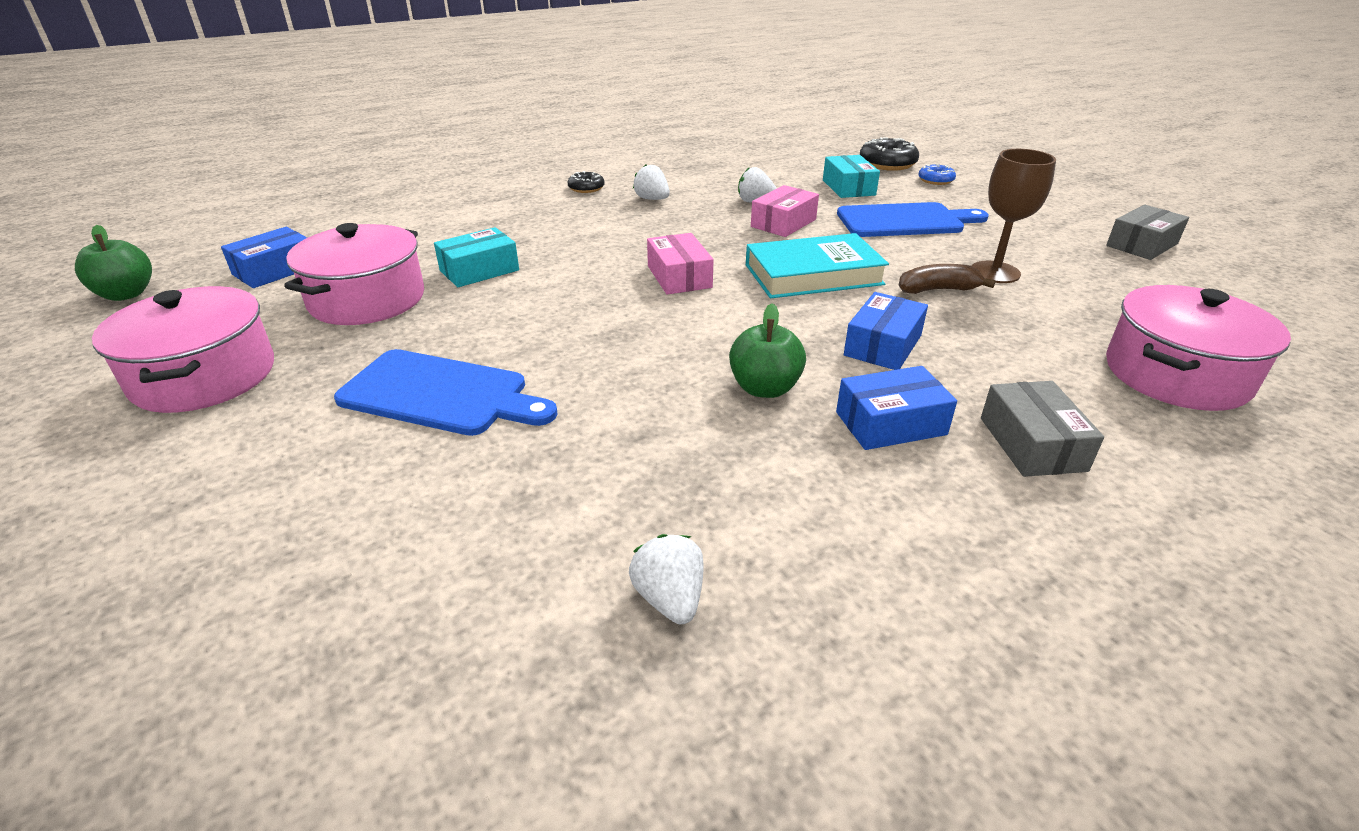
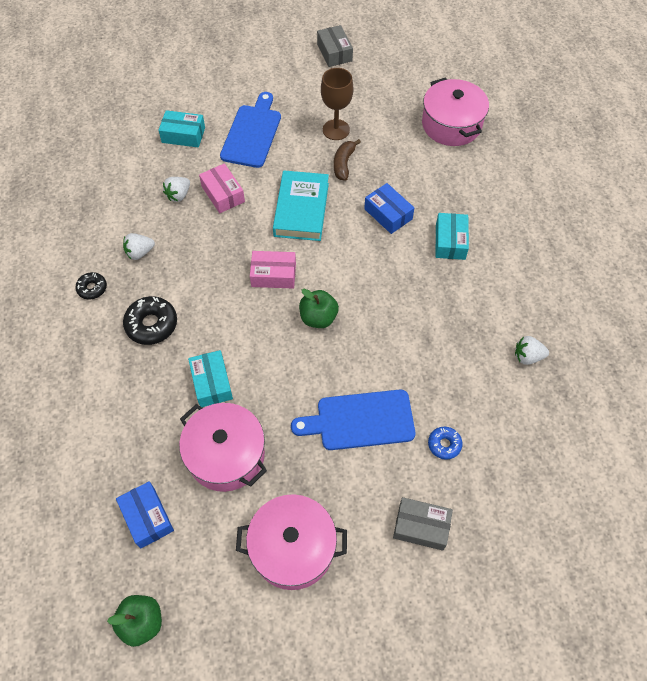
camera: 70 degrees left, 25 degrees up
blue cutting board [334,349,558,436] -> blue cutting board turned 135 degrees counterclockwise [291,390,415,450]
green apple [729,303,806,398] -> green apple moved to [299,289,339,328]
blue box [836,366,957,450] -> turquoise box [435,213,469,260]
black donut [860,137,919,171] -> black donut moved to [123,296,177,345]
blue donut [918,164,956,185] -> blue donut moved to [428,427,462,460]
grey box [981,381,1104,477] -> grey box moved to [393,497,453,551]

